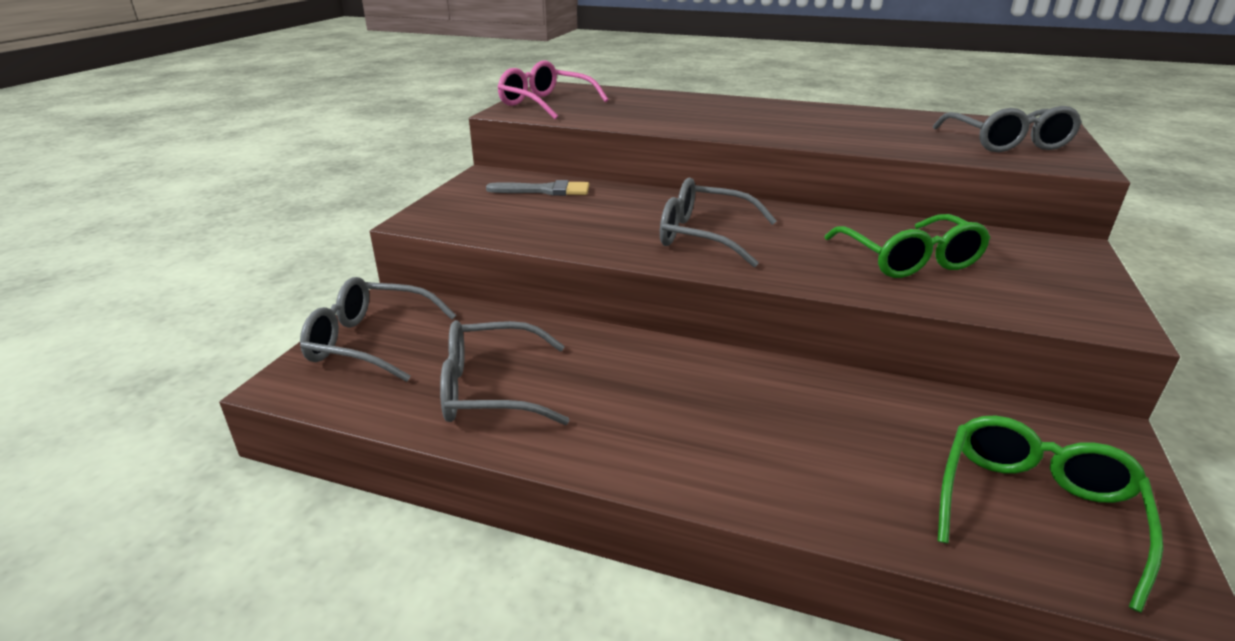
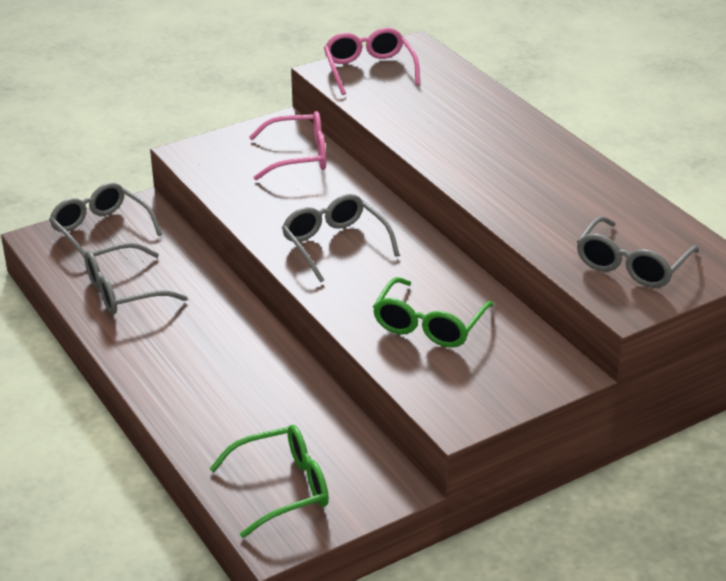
camera: 40 degrees right, 5 degrees up
grey glasses [440,320,570,425] -> grey glasses turned 60 degrees counterclockwise [84,243,188,314]
grey brush [486,180,589,196] -> pink glasses [249,111,326,180]

